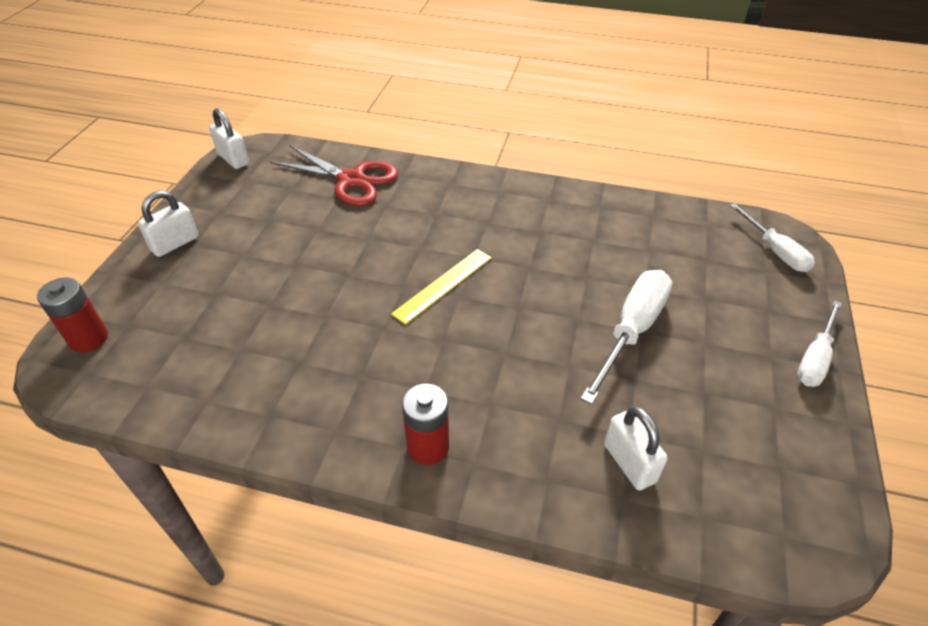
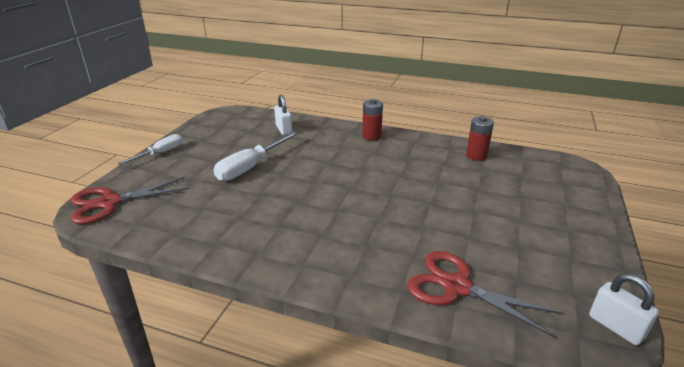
camera: 175 degrees left, 15 degrees down
red battery [37,277,108,353] -> red battery moved to [466,116,494,161]
white padlock [138,190,199,257] -> none
yellow ruler [391,249,492,325] -> none
white screwdriver [730,203,815,272] -> red scissors [71,177,189,224]

